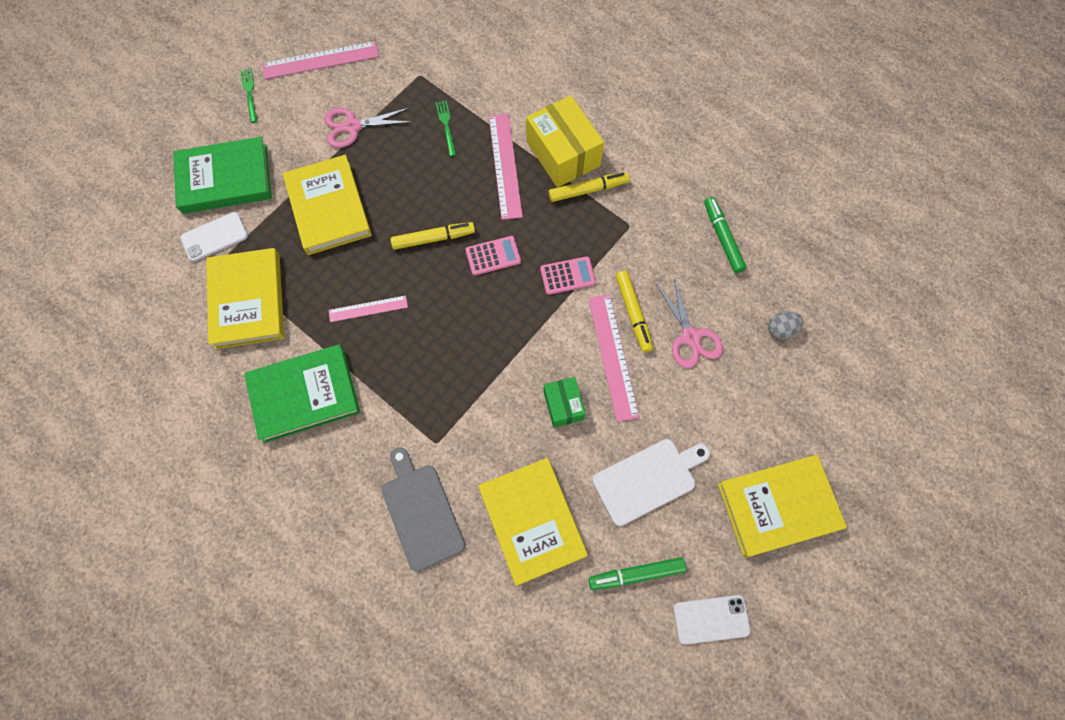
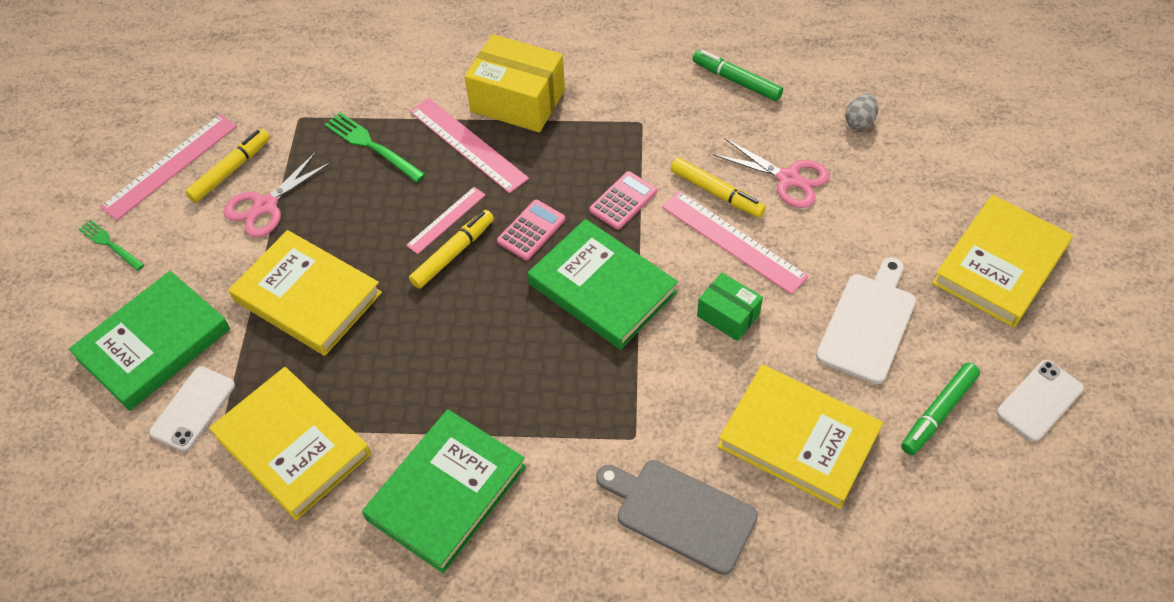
camera: 35 degrees left, 15 degrees down
pink ruler [329,295,408,322] -> pink ruler moved to [406,187,485,254]
green fork [436,100,456,156] -> green fork [324,112,425,182], size x1.50
yellow marker [549,172,629,202] -> yellow marker moved to [185,129,270,203]
none -> green book [528,219,678,350]

